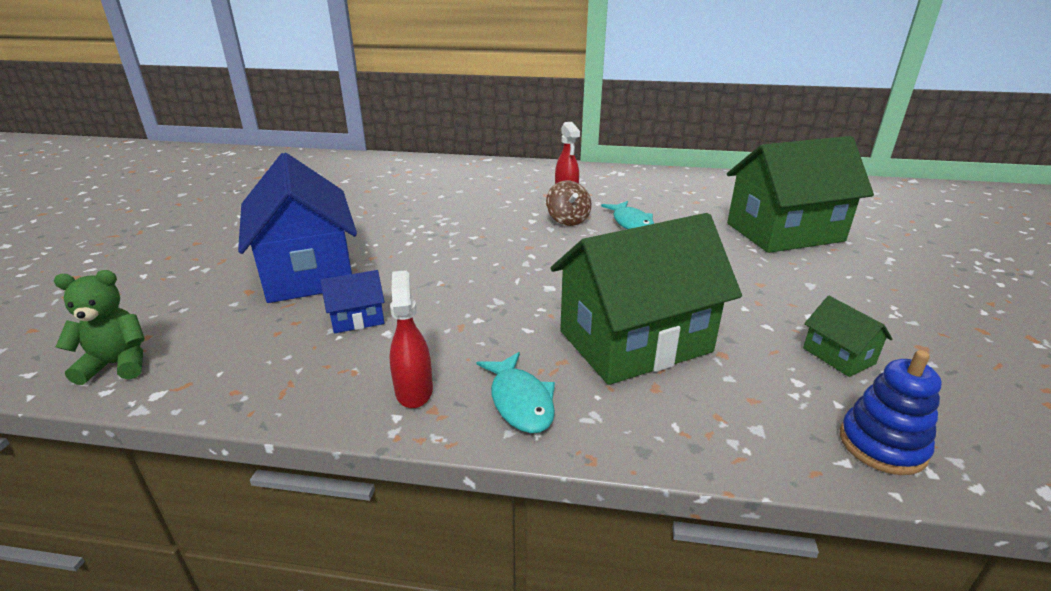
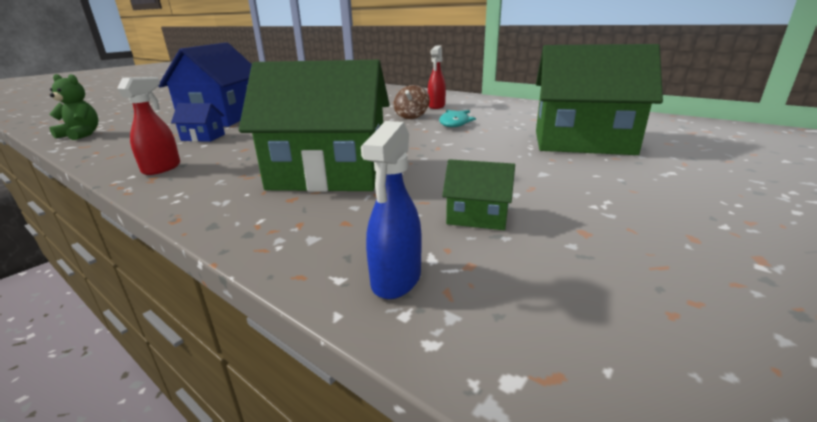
camera: 30 degrees right, 5 degrees down
turquoise fish [476,352,555,433] -> none
green house [803,296,892,377] -> green house turned 75 degrees counterclockwise [442,159,515,230]
blue stacking toy [840,350,942,475] -> blue spray bottle [361,121,422,299]

